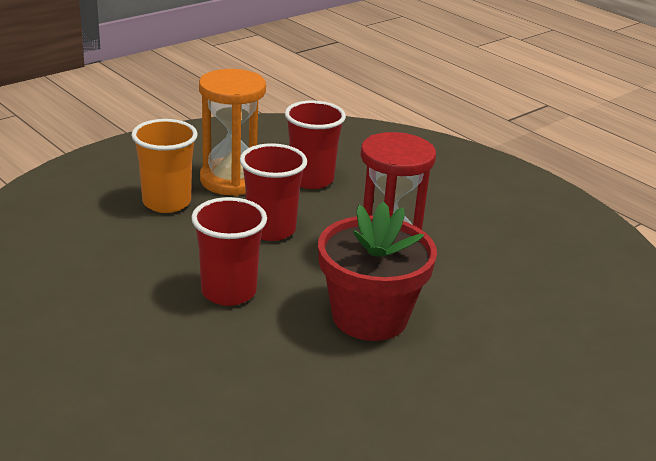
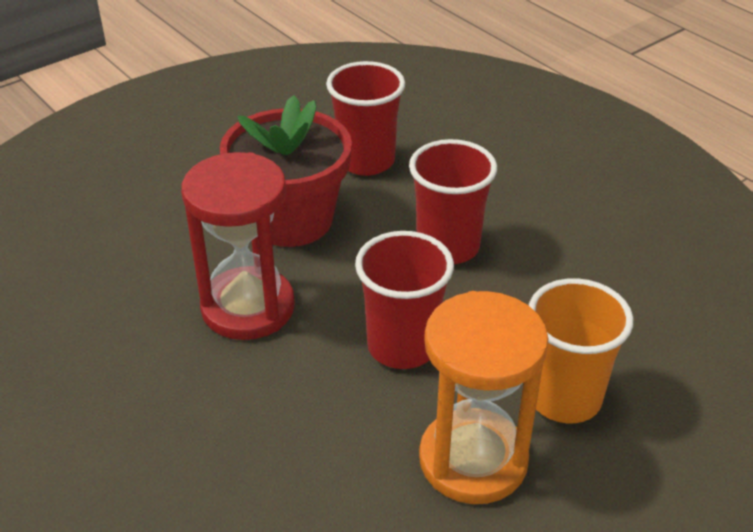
camera: 175 degrees left, 10 degrees up
red cup [285,100,346,189] -> red cup moved to [326,61,405,176]

